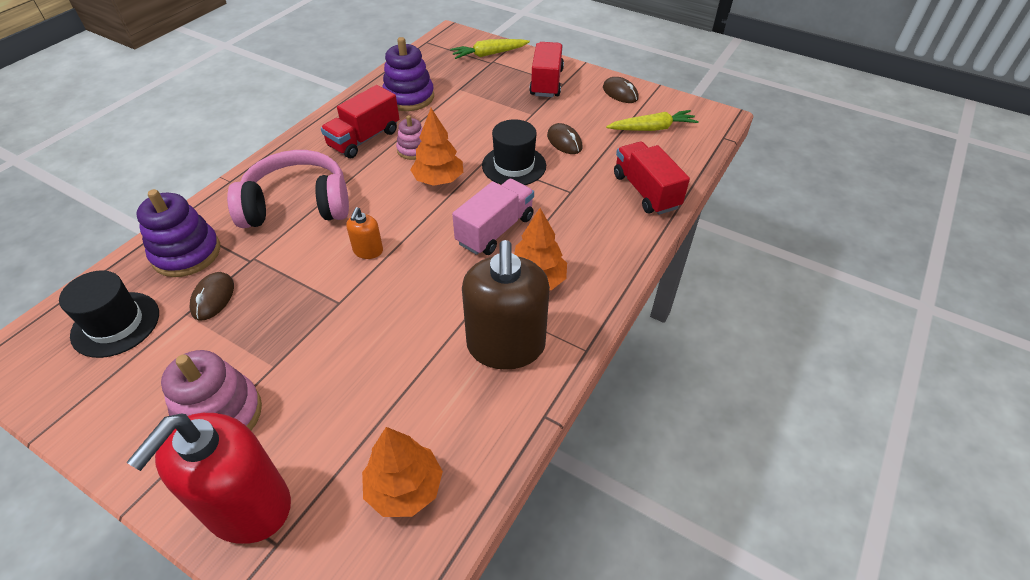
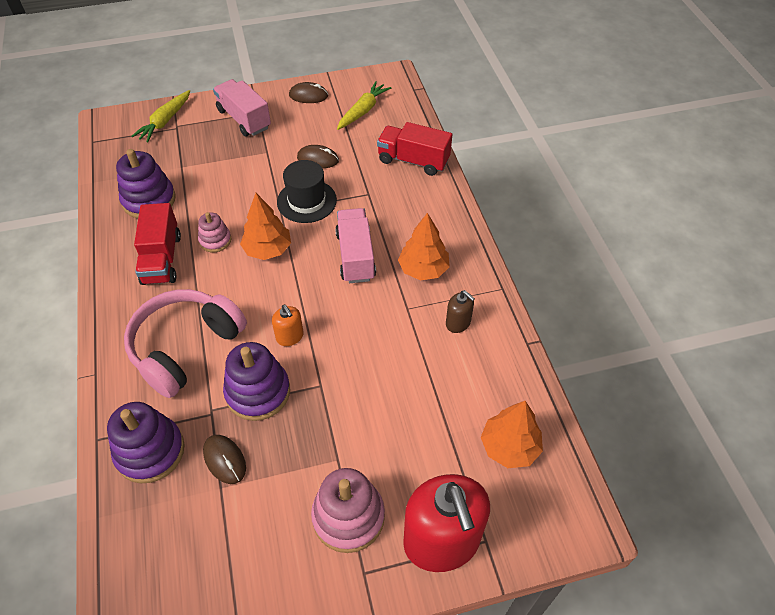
camera: 45 degrees left, 5 degrees up
black hat [59,270,159,358] -> none
brown soap dispenser [462,240,550,370] -> brown soap dispenser [446,290,475,333], size x0.44
red truck [529,42,564,97] -> pink truck [213,79,271,136]
none -> purple stacking toy [223,342,290,421]

